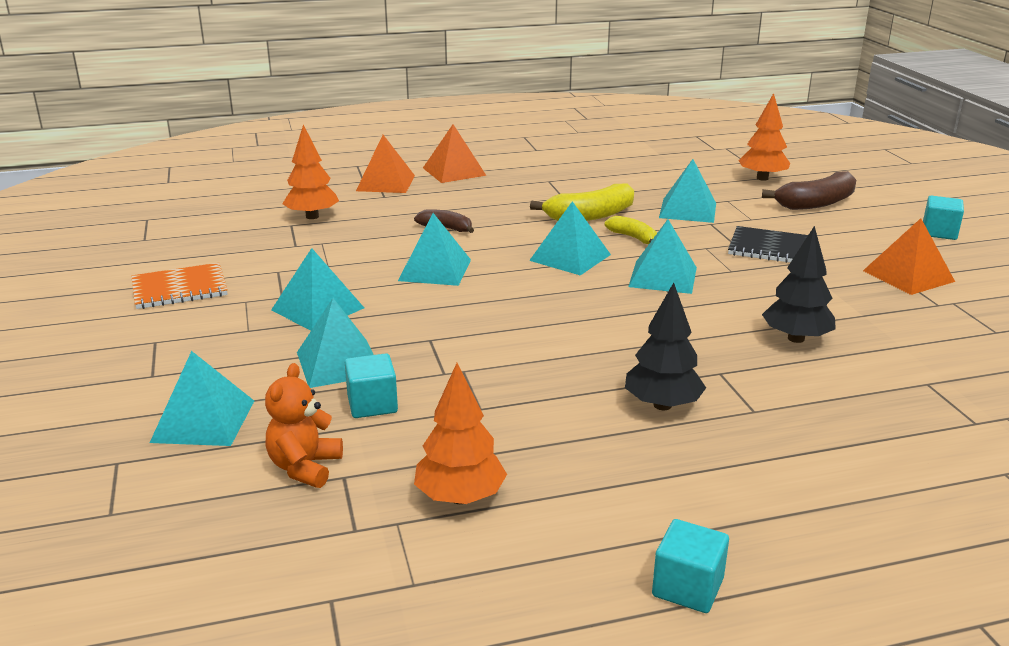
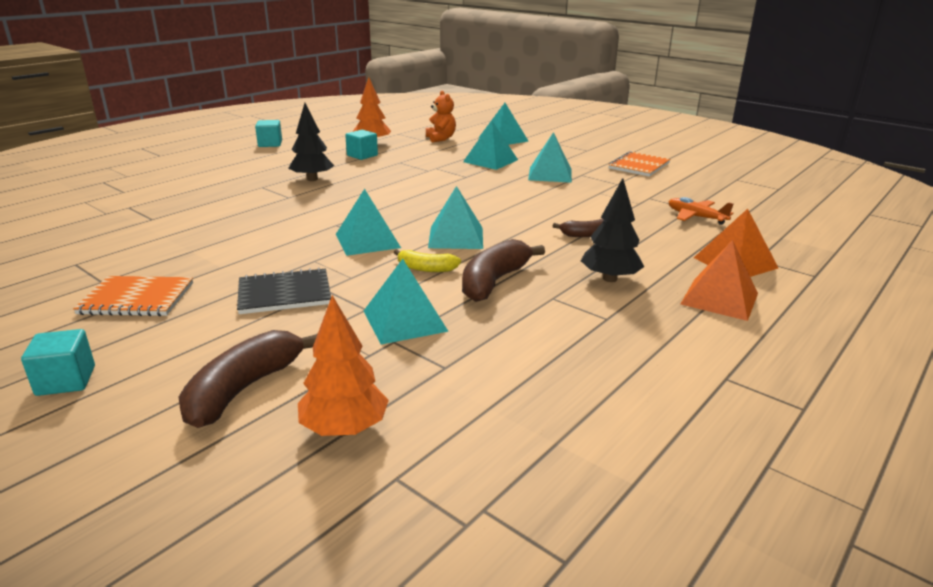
camera: 145 degrees right, 0 degrees up
orange tree [282,125,339,219] -> orange plane [669,197,733,225]
turquoise cube [345,353,398,418] -> turquoise cube moved to [345,130,378,160]
turquoise pyramid [398,213,471,286] -> none
yellow banana [530,184,634,221] -> brown banana [462,239,545,302]
black tree [762,226,836,343] -> black tree moved to [581,178,644,282]
orange pyramid [863,218,955,295] -> orange notebook [73,276,193,316]

